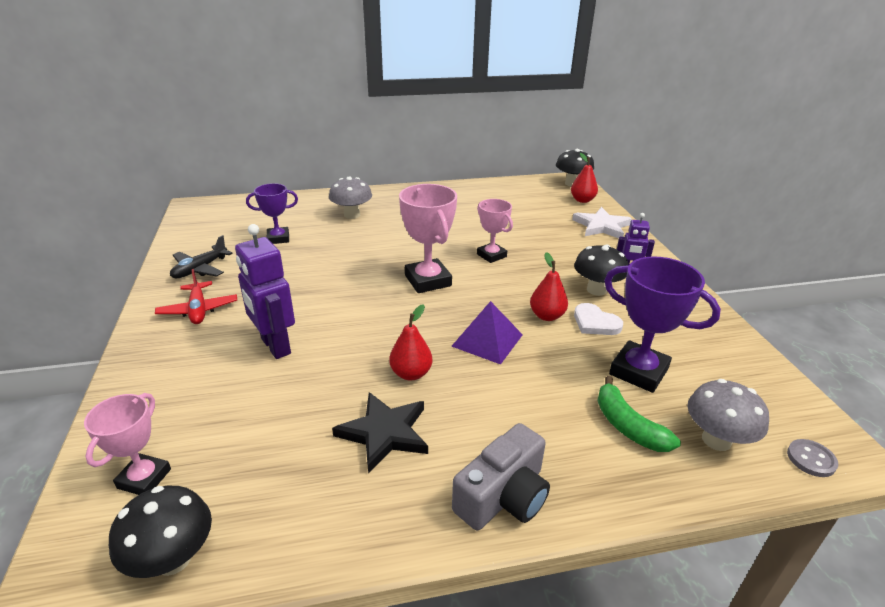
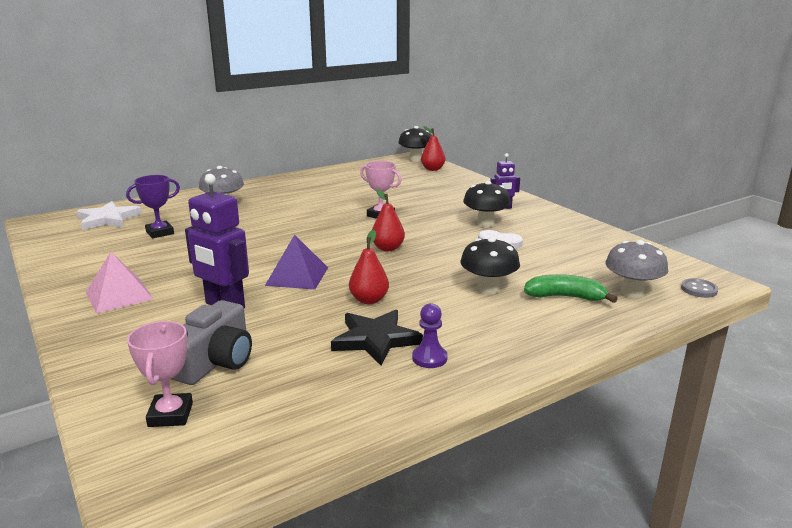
camera: 20 degrees left, 10 degrees down
black mushroom [109,486,212,578] -> black mushroom moved to [460,237,520,294]
red plane [155,269,237,324] -> pink pyramid [86,252,153,313]
black plane [170,235,233,278] -> none
pink trophy [399,184,457,293] -> none
purple pyramid [451,301,523,365] -> purple pyramid moved to [265,234,328,289]
grey camera [452,423,550,530] -> grey camera moved to [171,300,252,385]
red pear [530,252,568,321] -> red pear moved to [372,189,405,251]
white star [572,207,632,238] -> white star moved to [76,201,142,230]
green banana [597,376,681,452] -> green banana turned 150 degrees clockwise [524,274,618,303]
purple trophy [604,256,721,393] -> none
none -> purple pawn [412,303,448,368]

